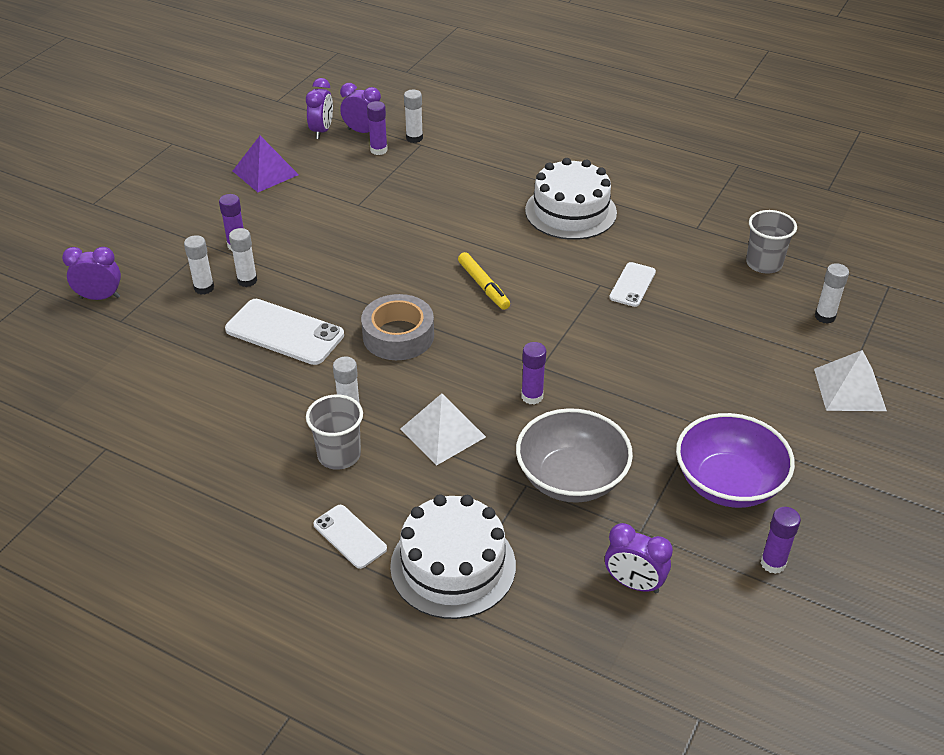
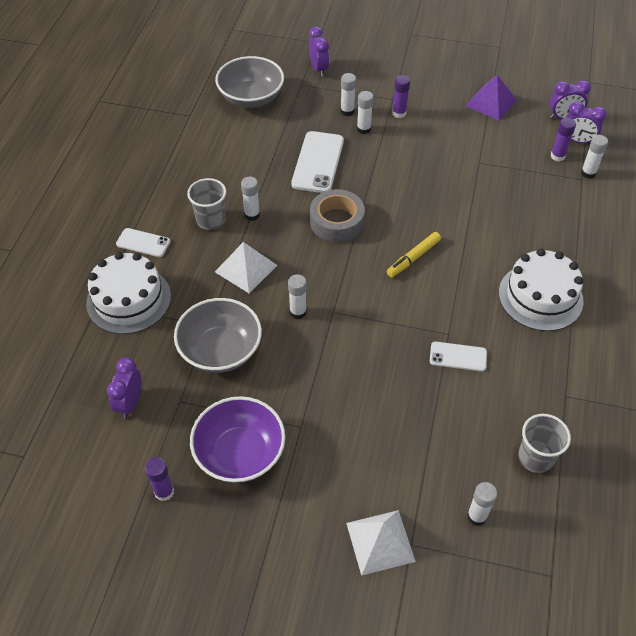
camera: 75 degrees right, 10 degrees up
white phone [313,505,387,569] -> white phone turned 75 degrees clockwise [116,228,171,257]
purple clock [340,83,381,133] -> purple clock turned 105 degrees clockwise [566,102,607,143]
purple glue stick [521,342,546,405] -> white glue stick [288,274,307,319]
none -> grey bowl [215,56,284,108]

